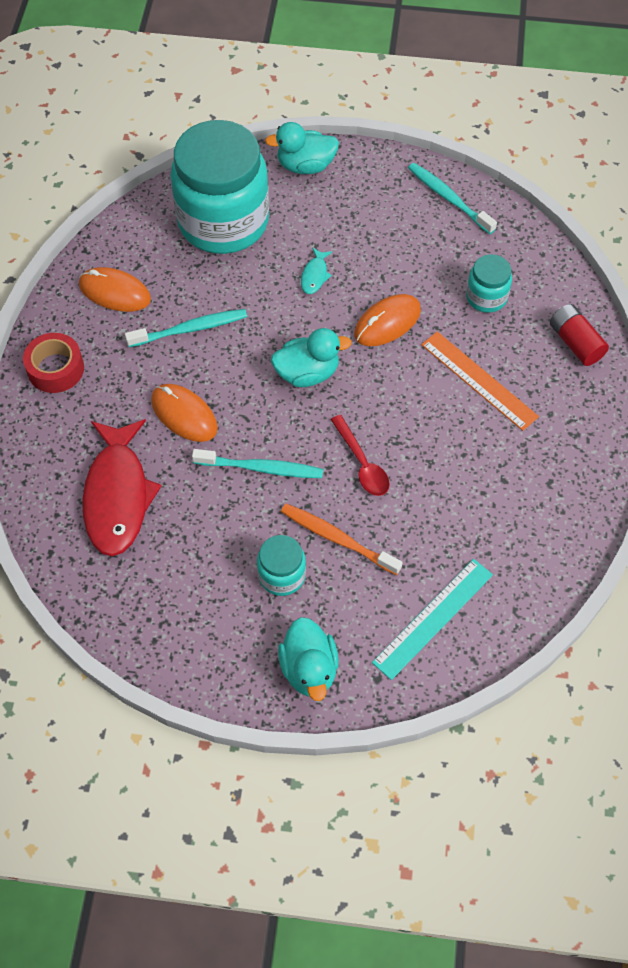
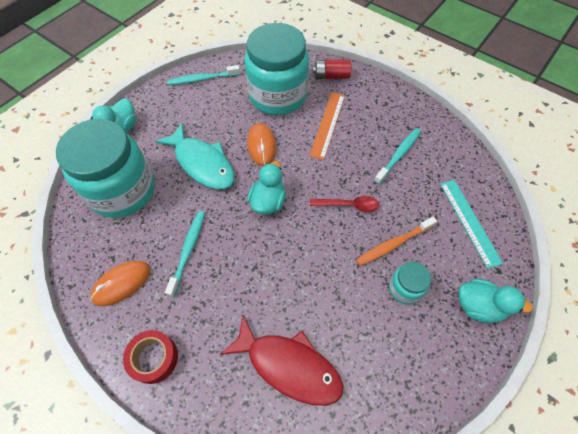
camera: 60 degrees left, 0 degrees up
orange mouse [151,384,218,442] -> none
turquoise toothbrush [192,449,323,478] -> turquoise toothbrush moved to [374,128,421,184]
turquoise fish [301,247,332,294] -> turquoise fish [155,123,235,189], size x2.40
orange ruler [421,331,539,431] -> orange ruler turned 60 degrees counterclockwise [310,93,345,160]
turquoise jar [466,254,512,313] -> turquoise jar [244,23,309,115], size x2.27

